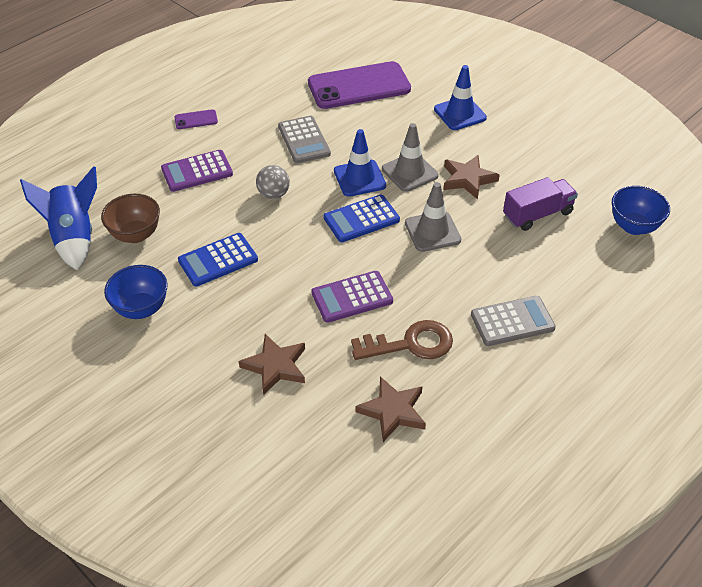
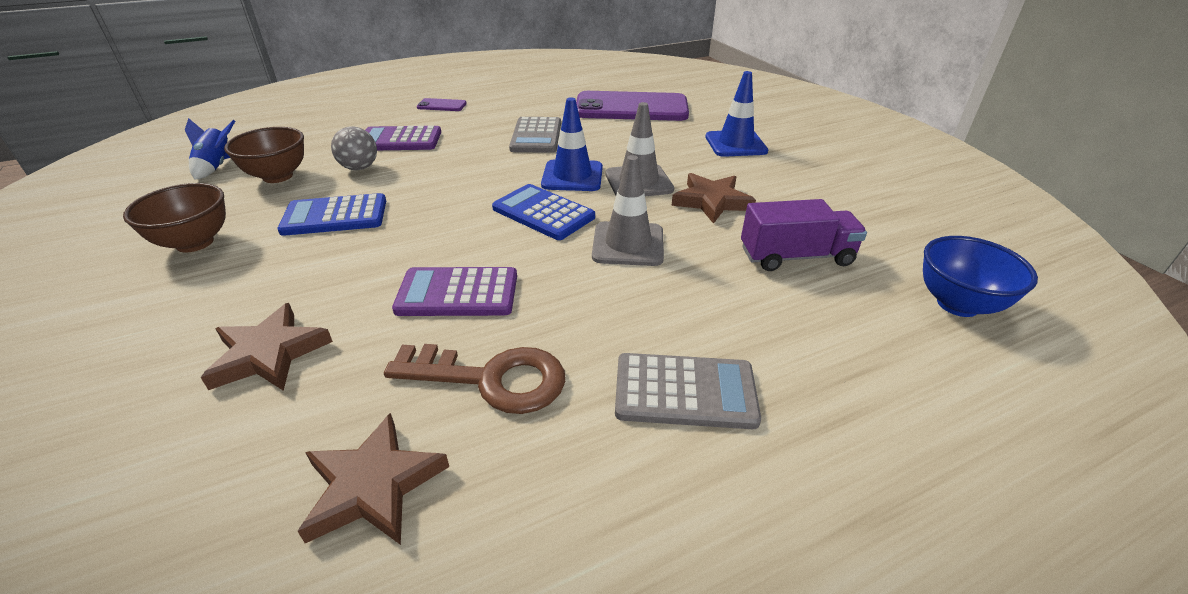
camera: 20 degrees right, 10 degrees down
blue rocket [20,166,97,270] -> blue rocket [185,118,235,180], size x0.56
blue bowl [104,265,168,319] -> brown bowl [123,183,226,253]
grey ball [256,165,290,199] -> grey ball moved to [331,127,377,170]
blue calculator [324,194,400,242] -> blue calculator turned 45 degrees clockwise [492,184,595,240]

